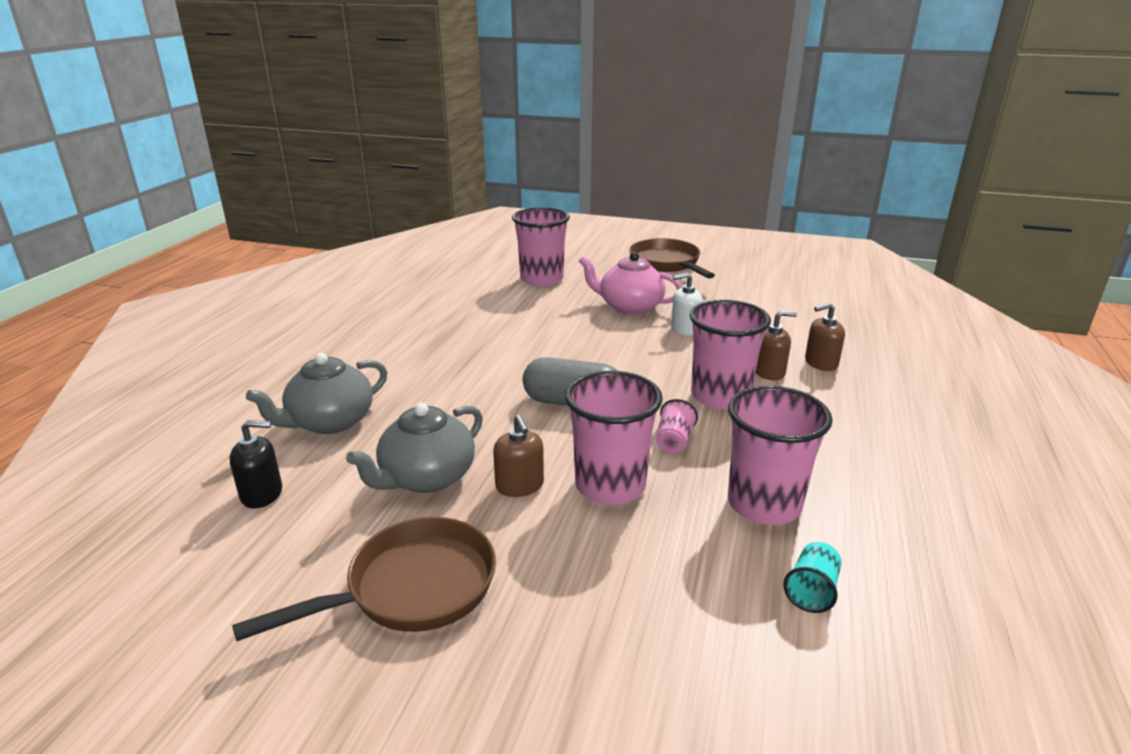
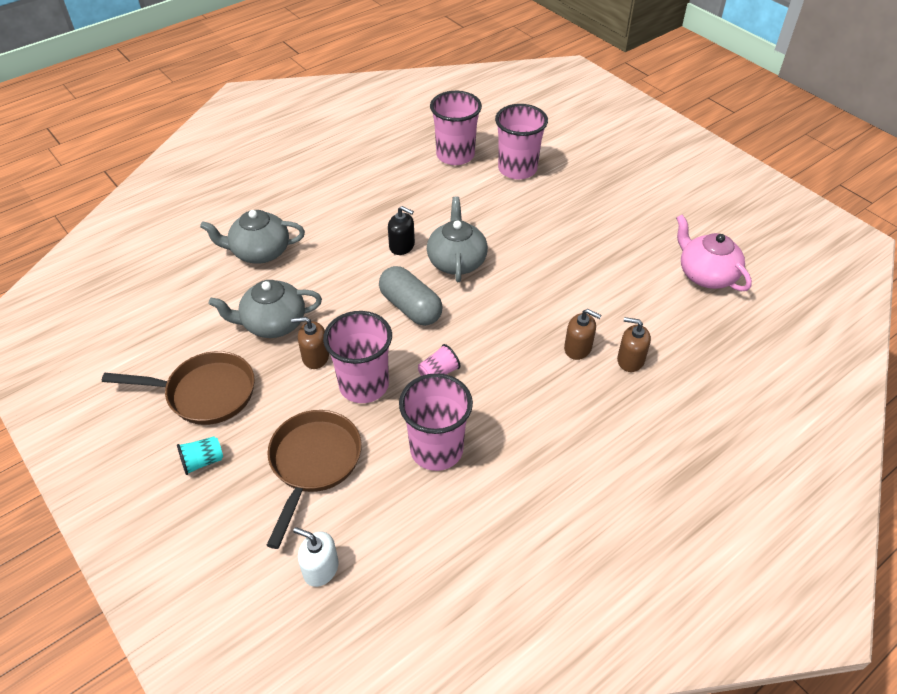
camera: 35 degrees right, 20 degrees up
black soap dispenser [229,420,282,508] -> black soap dispenser moved to [388,206,415,255]
brown soap dispenser [493,415,544,497] -> brown soap dispenser turned 75 degrees clockwise [291,317,329,369]
pink teapot [579,252,682,315] -> pink teapot moved to [676,215,752,291]
brown pan [629,238,715,279] -> brown pan moved to [267,410,362,549]
white soap dispenser [671,273,703,336] -> white soap dispenser moved to [293,527,339,587]
pink cup [690,300,771,410] -> pink cup moved to [430,91,482,165]
turquoise cup [783,542,842,613] -> turquoise cup moved to [177,436,223,475]
none -> grey teapot [427,196,488,282]

